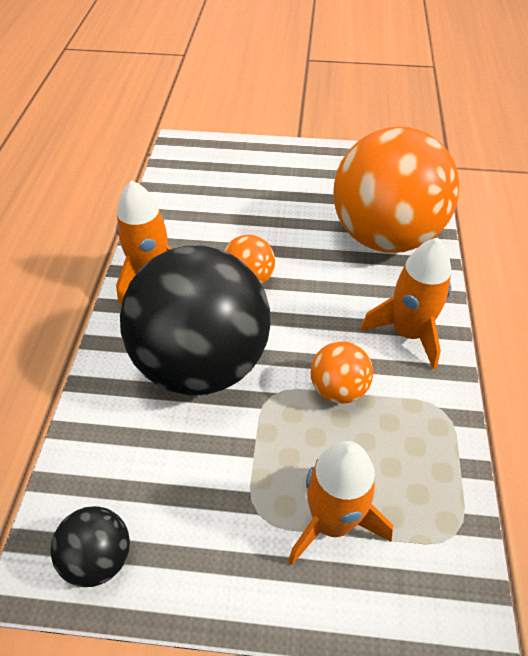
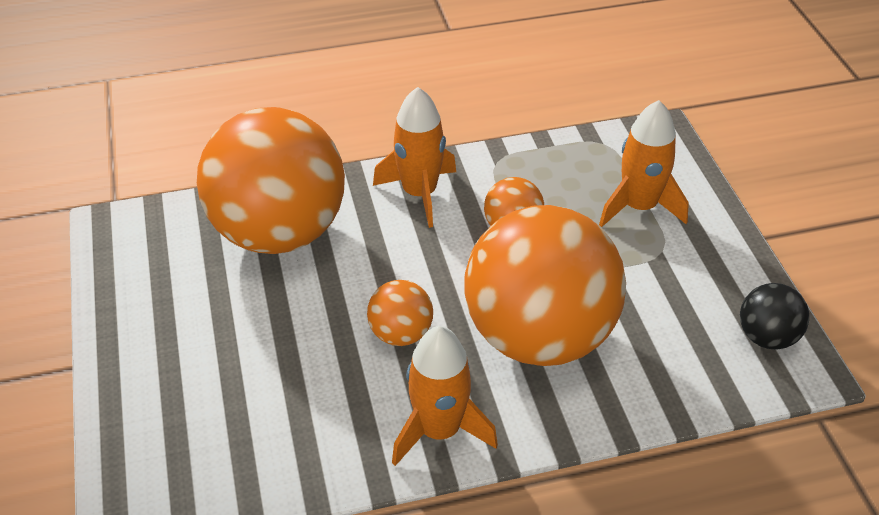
camera: 110 degrees left, 5 degrees down
black ball [120,246,271,396] -> orange ball [464,205,626,366]

